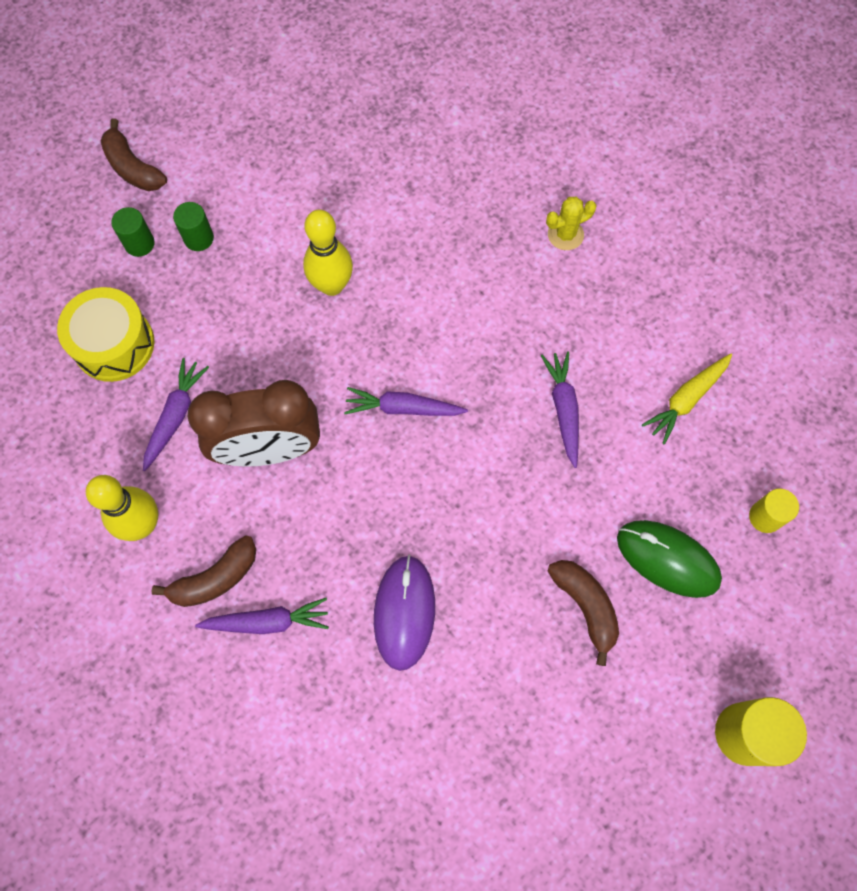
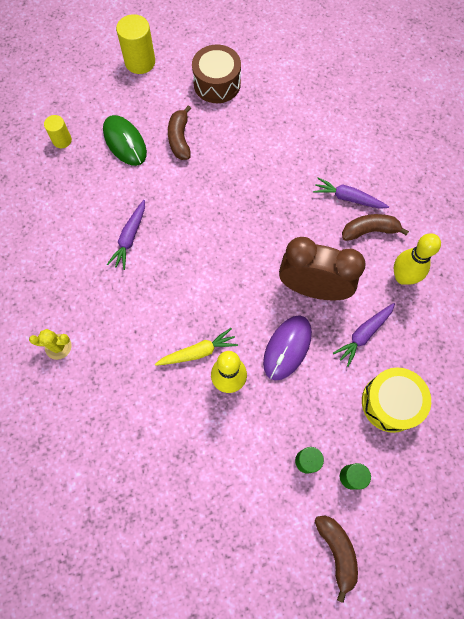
camera: 155 degrees left, 0 degrees up
purple carrot [344,387,468,416] -> none
purple mouse [374,555,435,671] -> purple mouse moved to [263,315,312,381]
yellow carrot [642,353,732,444] -> yellow carrot moved to [155,328,238,366]
none -> brown drum [192,44,241,103]

